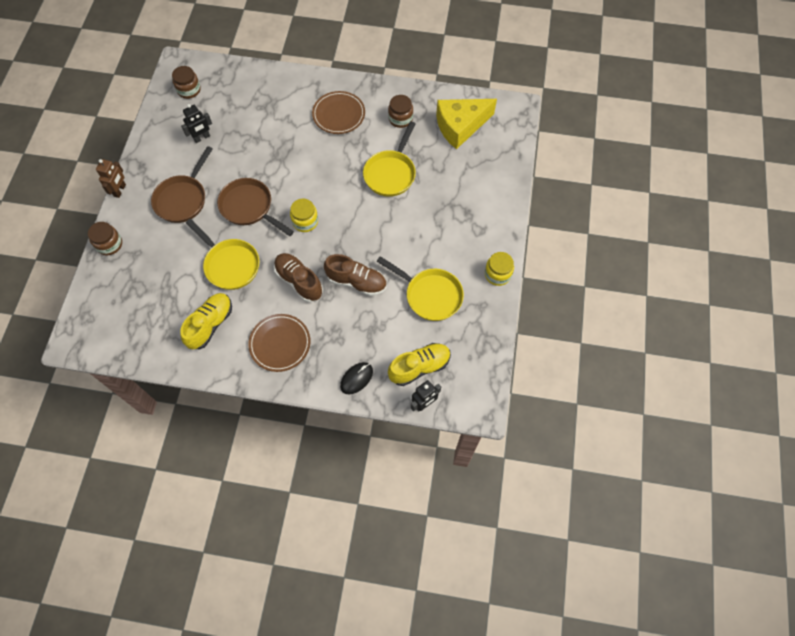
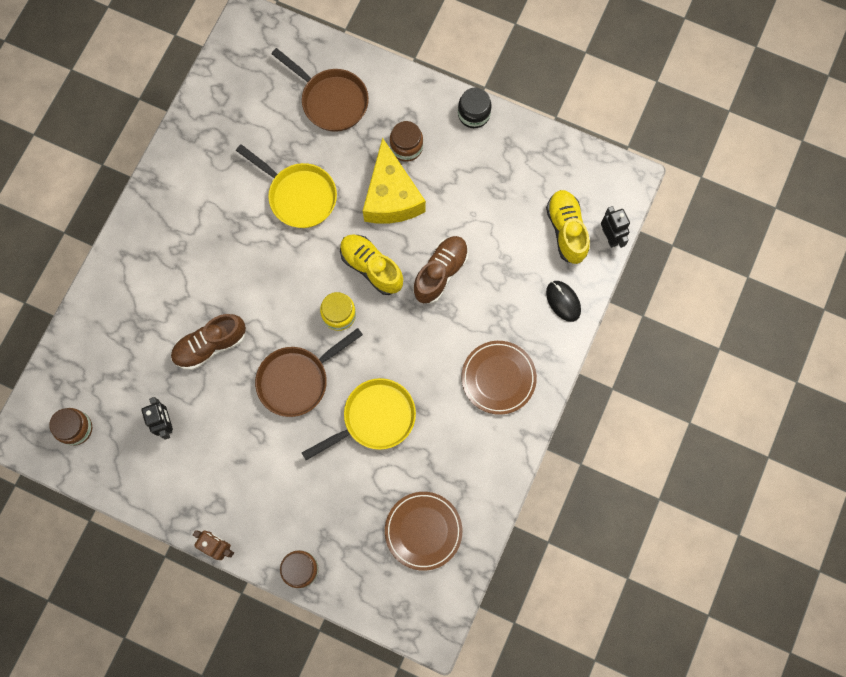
camera: 75 degrees left, 10 degrees up
brown pan [151,146,213,223] -> brown pan moved to [271,48,369,132]
yellow shoe [180,293,232,349] -> yellow shoe moved to [340,235,403,295]
brown shoe [274,253,323,302] -> brown shoe moved to [171,314,246,370]
brown plate [312,91,365,134] -> brown plate moved to [385,492,462,571]
yellow pan [376,256,464,321] -> none
brown jar [388,95,413,128] -> brown jar moved to [390,121,423,162]
yellow cheese [436,99,497,149] -> yellow cheese moved to [363,138,426,224]
yellow jar [485,252,514,286] -> black jar [458,87,492,128]

